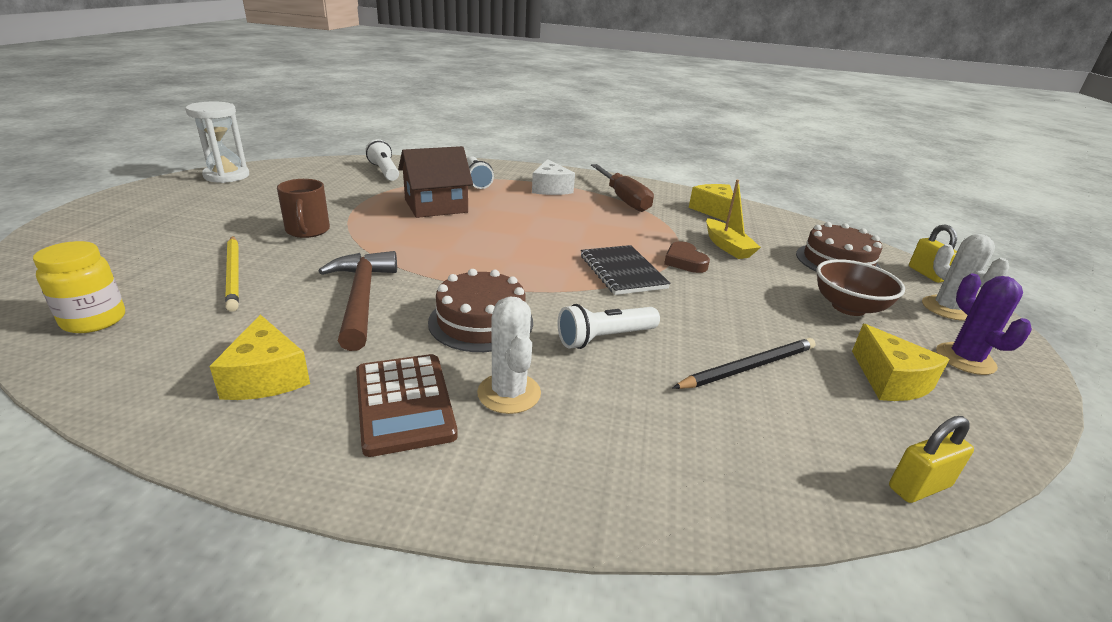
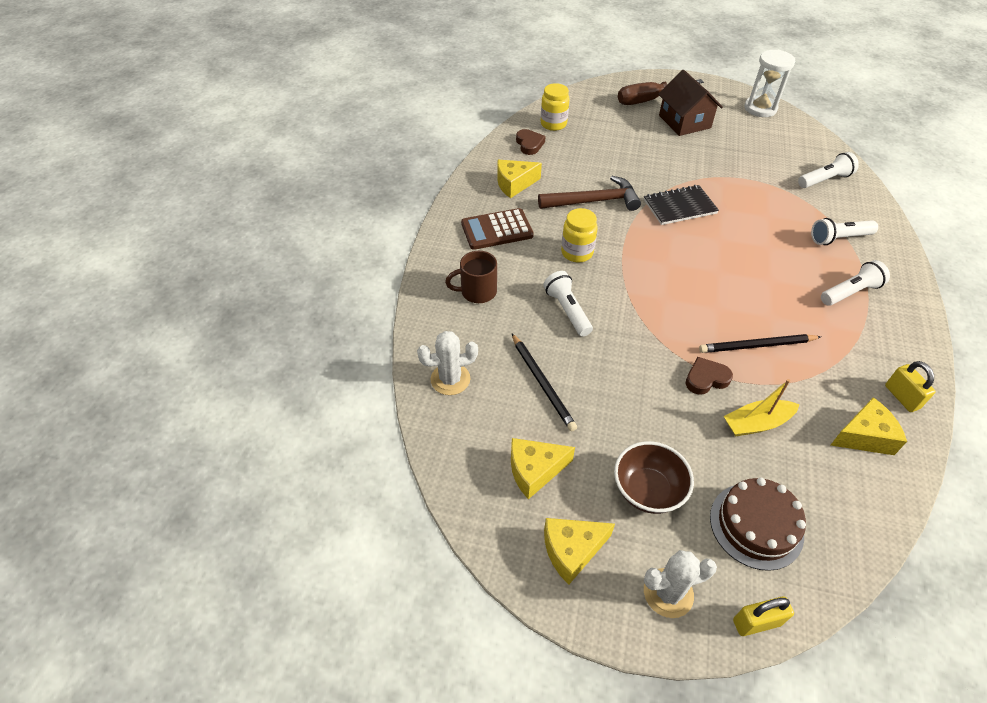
camera: 95 degrees right, 20 degrees up
yellow pencil [225,236,239,312] -> none
brown mug [277,179,330,238] -> brown mug moved to [445,251,497,303]
brown house [398,146,473,218] -> brown house moved to [658,70,723,136]
brown cake [428,269,533,352] -> yellow jar [561,208,598,262]
white cactus [477,296,541,414] -> white cactus moved to [417,331,478,395]
white cheese [532,159,575,195] -> white flashlight [821,260,890,306]
black notebook [581,245,671,295] -> black notebook moved to [644,185,719,225]
brown screwdriver [591,164,654,212] -> brown screwdriver moved to [618,79,704,105]
yellow padlock [889,416,974,503] -> yellow padlock moved to [885,361,936,412]
purple cactus [936,273,1032,375] -> yellow cheese [544,518,615,584]
none -> brown heart [516,129,546,155]
none -> black pencil [699,334,821,353]

